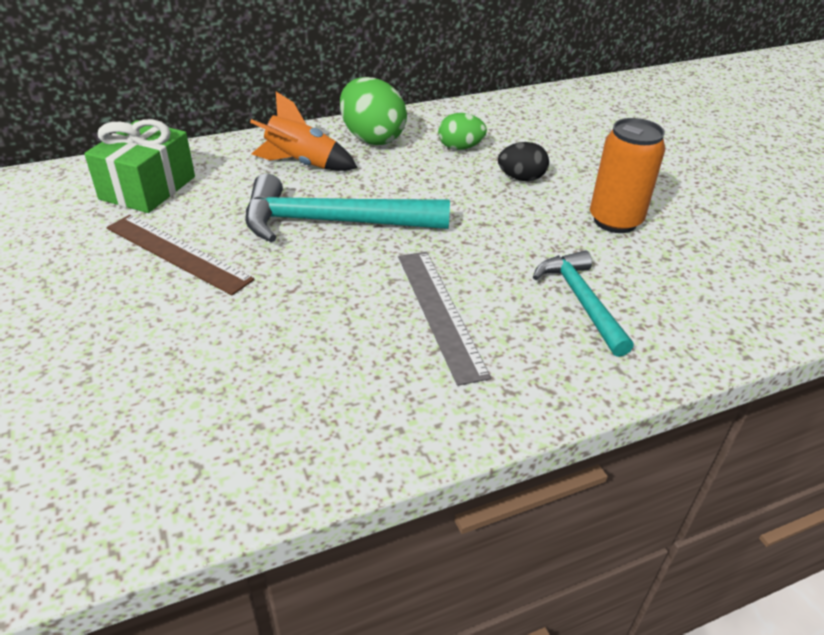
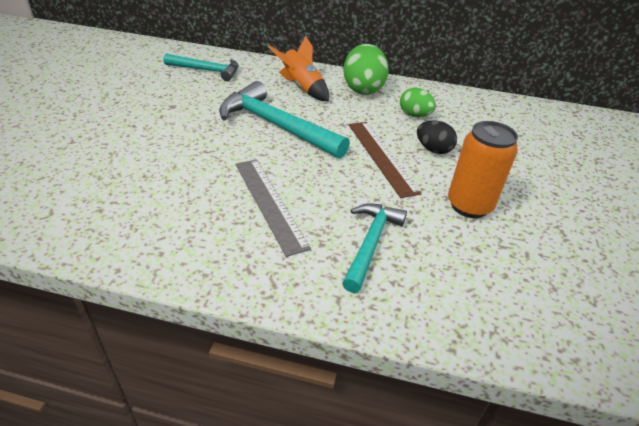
camera: 35 degrees right, 0 degrees up
green gift [84,119,195,213] -> turquoise hammer [164,54,238,81]
brown ruler [106,215,255,295] -> brown ruler moved to [349,122,421,198]
grey ruler [398,252,491,386] -> grey ruler turned 45 degrees counterclockwise [236,159,311,257]

